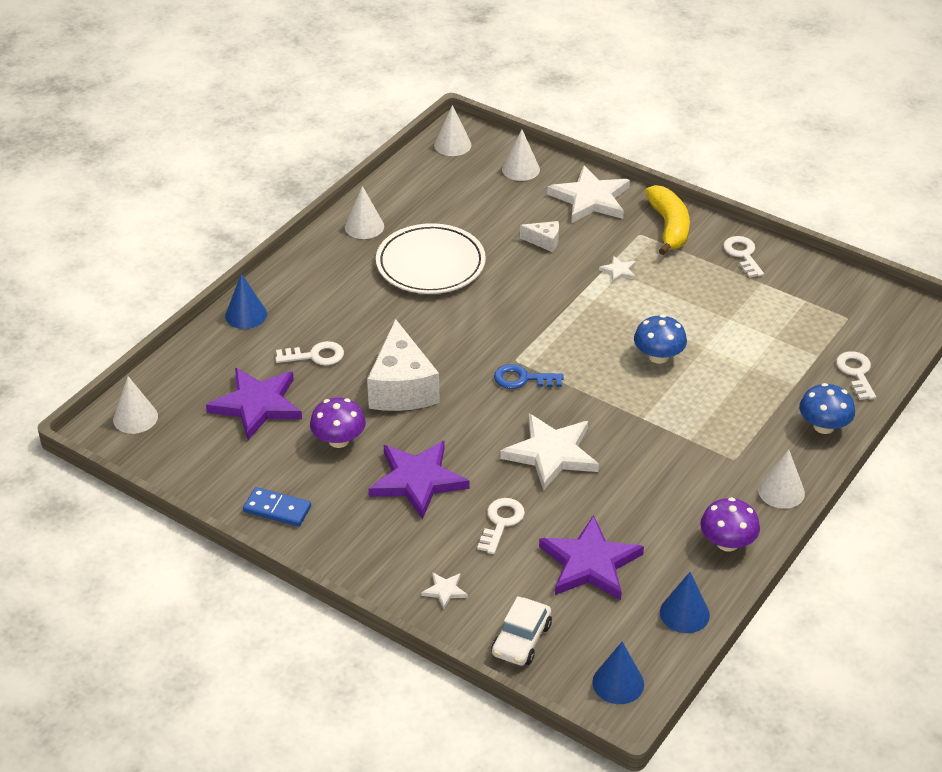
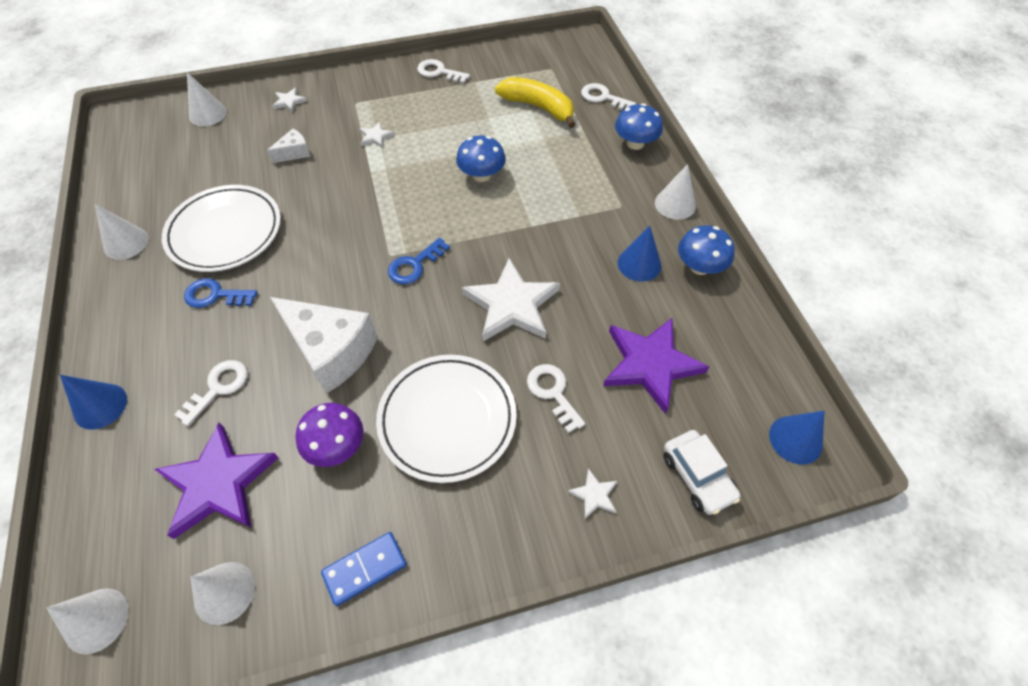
camera: 50 degrees left, 15 degrees up
purple star [369,441,469,520] -> white plate [376,355,517,483]
white cone [434,105,471,156] -> white cone moved to [191,562,255,625]
white star [547,165,630,223] -> white star [272,88,307,112], size x0.43
yellow banana [645,185,690,255] -> yellow banana moved to [495,77,576,128]
blue cone [660,572,710,633] -> blue cone moved to [618,226,661,282]
purple mushroom [700,497,760,552] -> blue mushroom [678,225,734,275]
none -> blue key [184,278,257,308]

